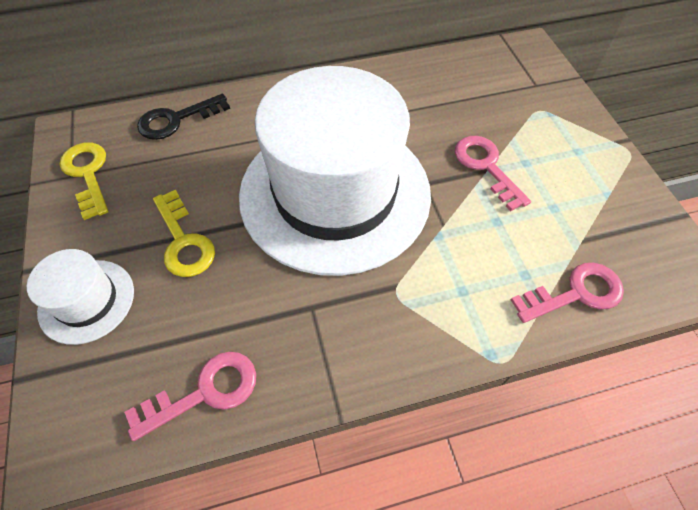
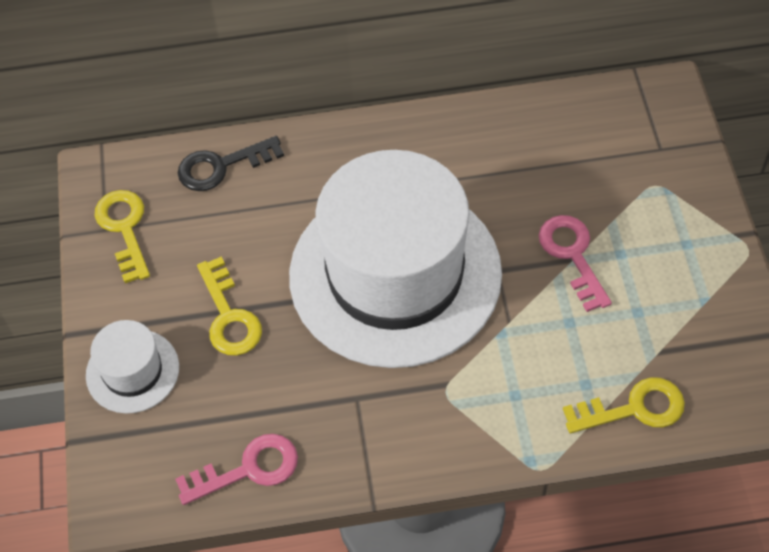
camera: 10 degrees right, 0 degrees up
pink key [511,263,624,323] -> yellow key [563,377,685,434]

